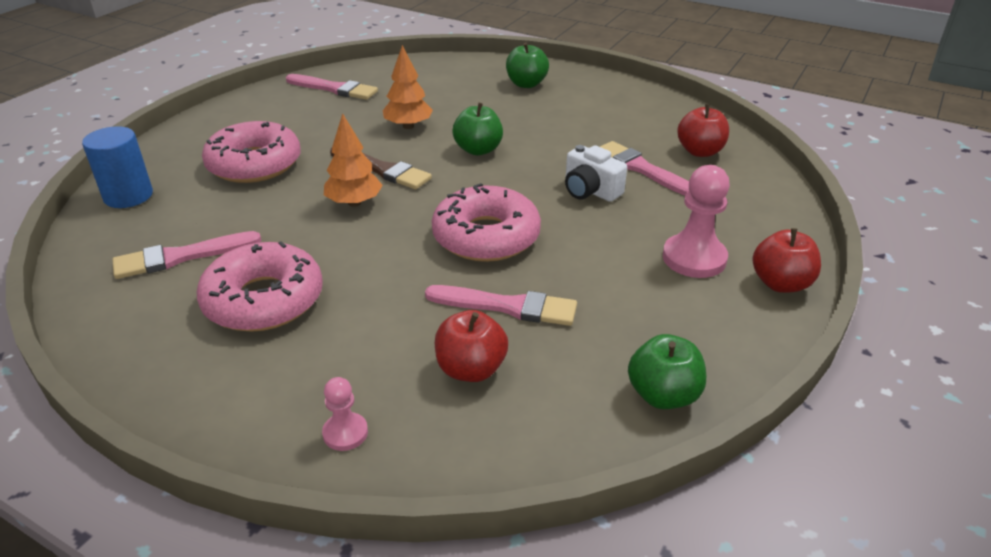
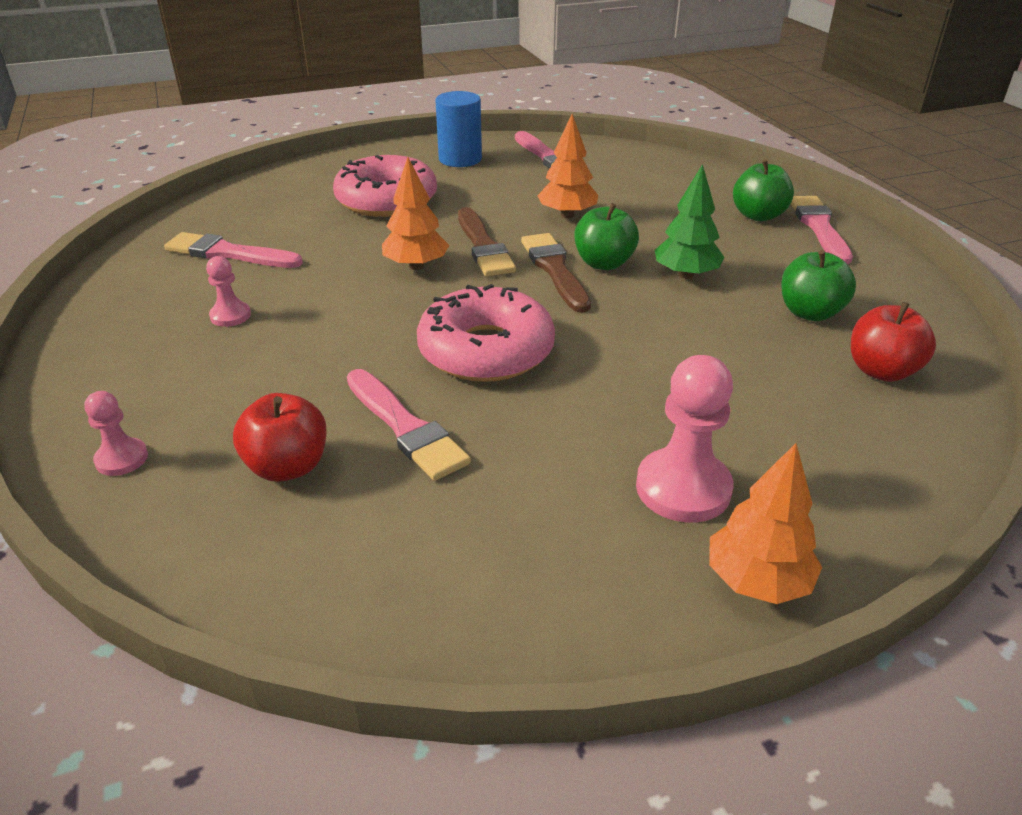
camera: 40 degrees right, 0 degrees up
blue cylinder [82,126,153,208] -> blue cylinder moved to [435,91,482,167]
pink donut [197,241,323,332] -> pink pawn [206,256,251,327]
white camera [565,145,627,202] -> none
pink brush [600,141,689,196] -> pink brush moved to [791,196,853,264]
green apple [628,334,706,409] -> green apple moved to [781,250,856,321]
red apple [752,228,821,293] -> orange tree [709,443,822,604]
none -> brown brush [521,233,591,313]
none -> green tree [655,164,724,279]

